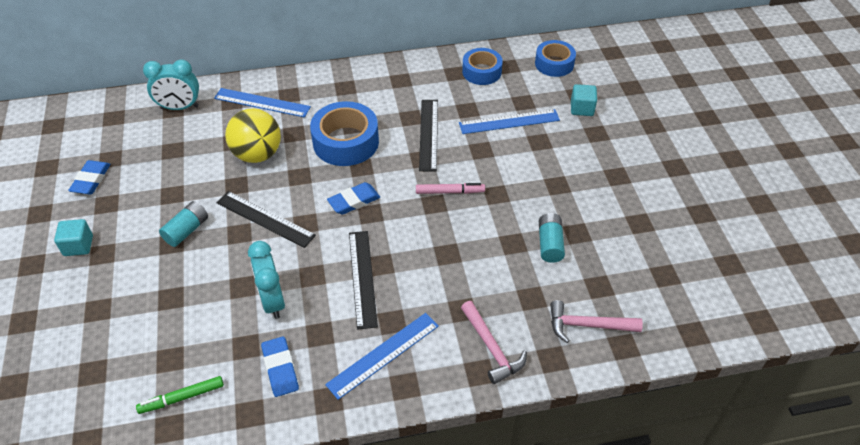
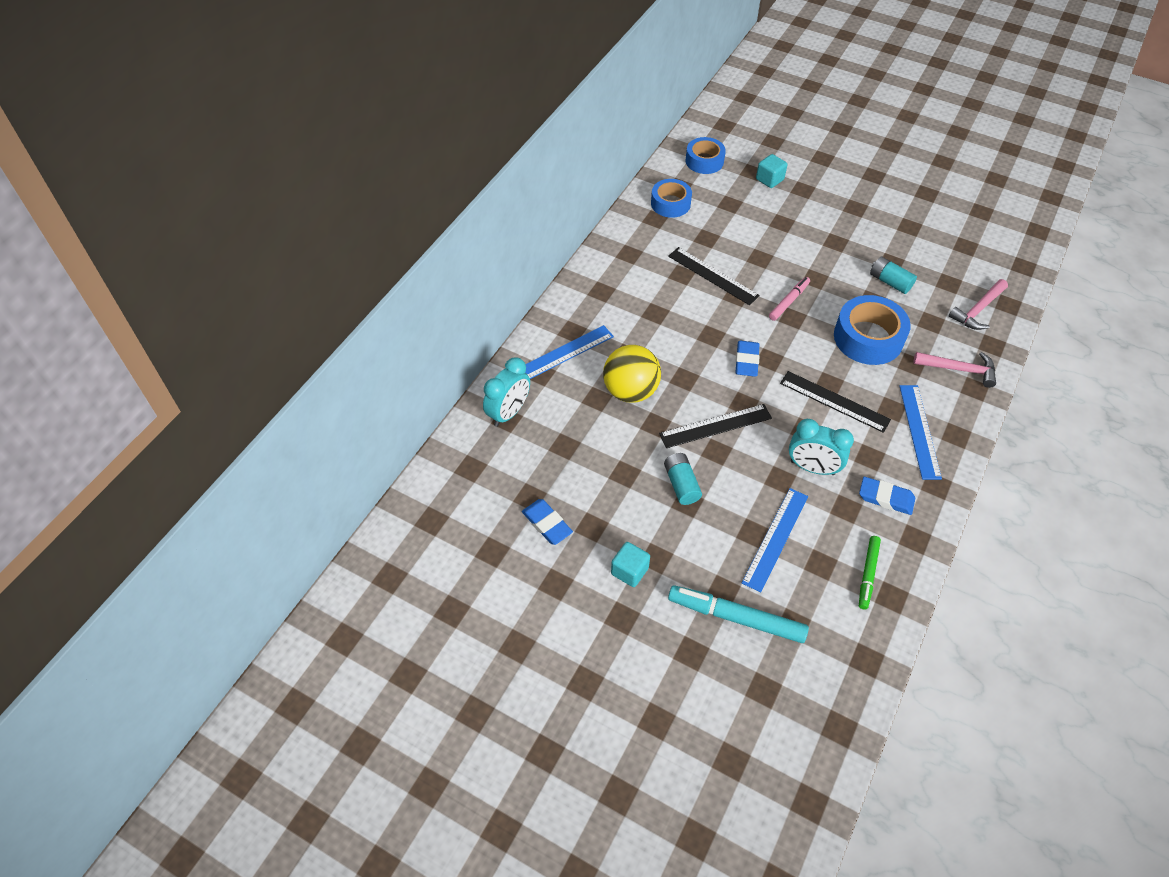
camera: 50 degrees left, 5 degrees up
blue tape [310,101,379,166] -> blue tape moved to [834,295,911,365]
blue ruler [459,109,560,134] -> blue ruler moved to [742,488,808,593]
none -> turquoise marker [668,585,809,643]

